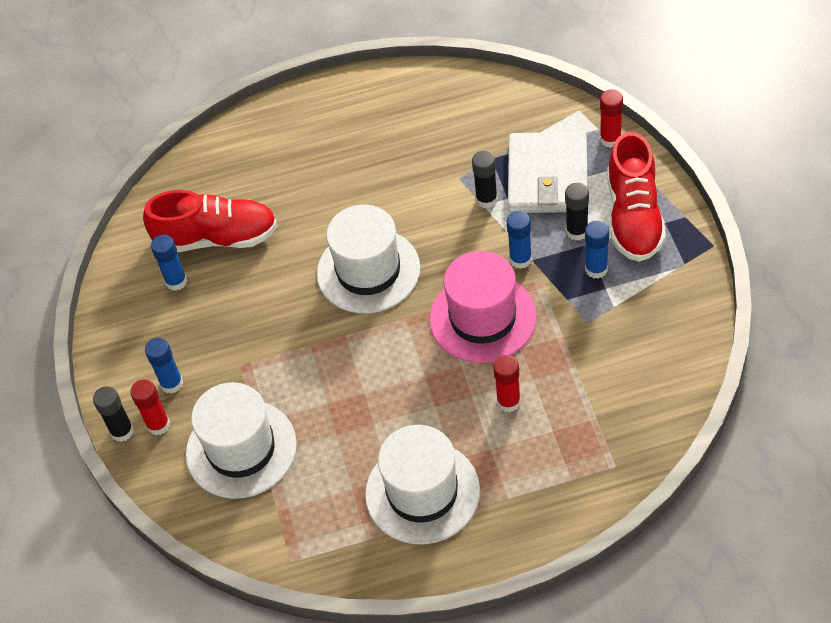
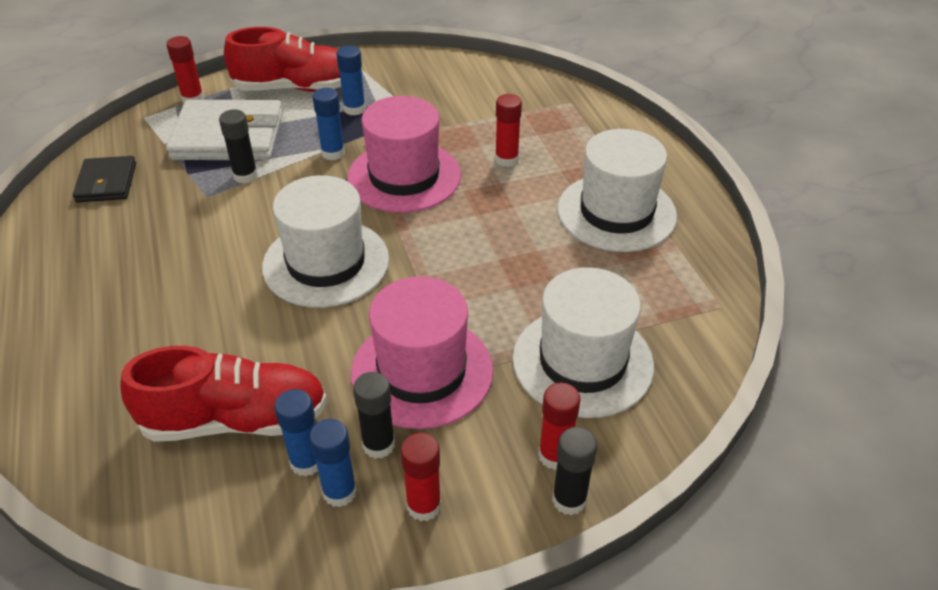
camera: 100 degrees left, 10 degrees down
red shoe [143,190,277,252] -> red shoe turned 90 degrees clockwise [120,346,327,442]
blue glue stick [145,338,183,394] -> blue glue stick moved to [309,419,357,507]
black glue stick [565,183,589,241] -> black glue stick moved to [353,372,395,459]
none -> black wallet [73,156,136,202]
none -> pink hat [351,276,493,429]
none -> red glue stick [401,433,441,521]

